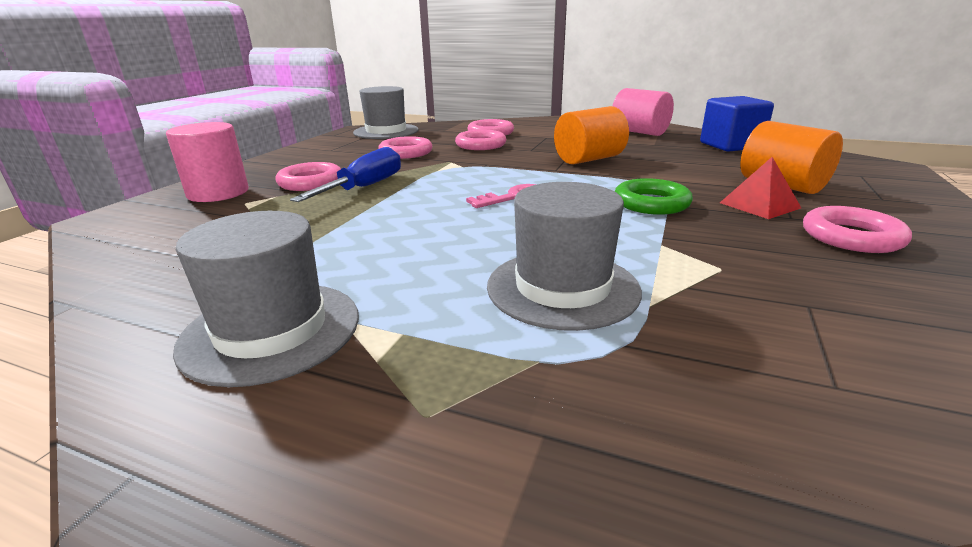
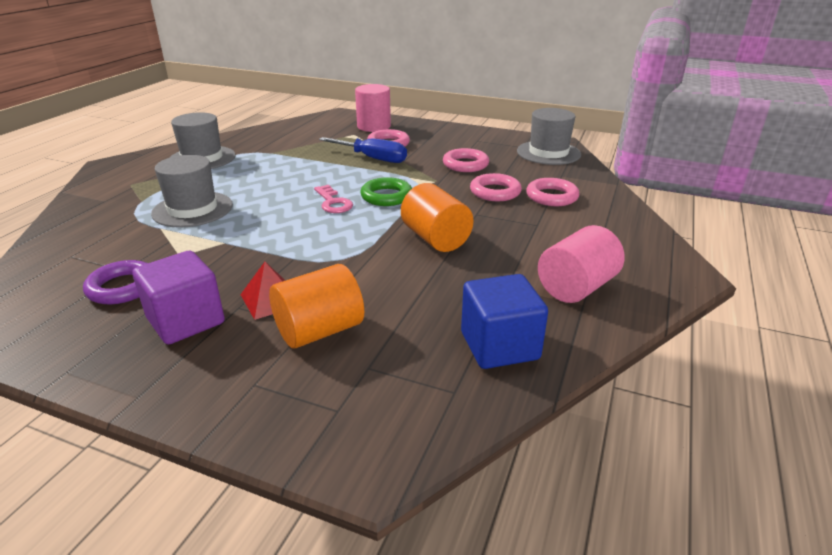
camera: 90 degrees right, 5 degrees up
green ring [615,178,693,215] -> green ring moved to [361,177,412,206]
pink ring [803,206,912,253] -> purple cube [132,251,225,344]
none -> purple ring [83,260,147,304]

